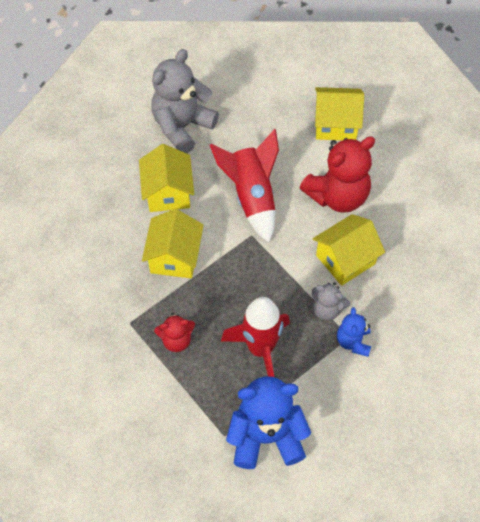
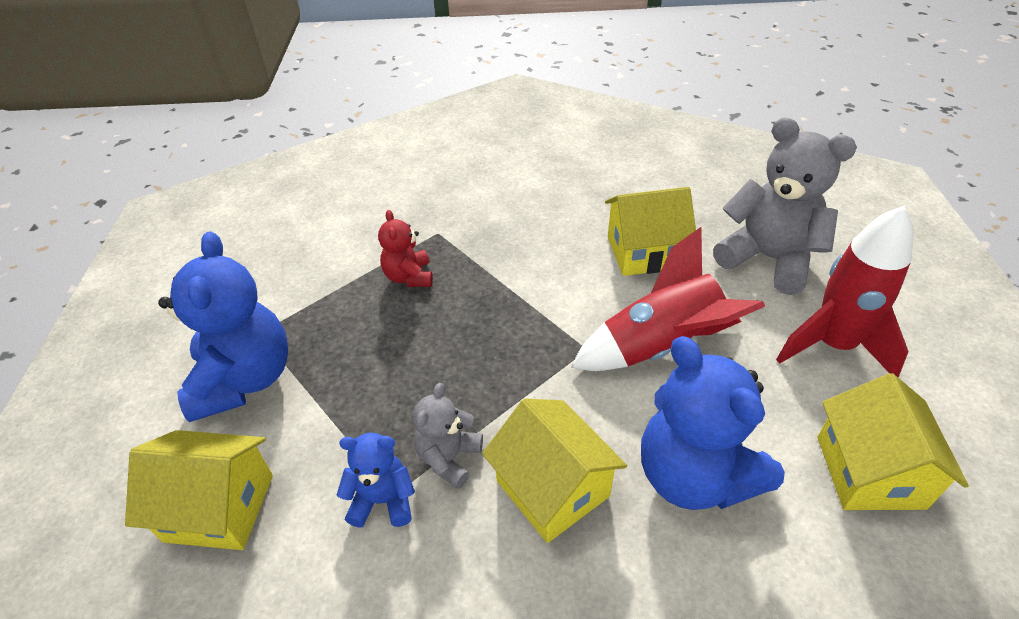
camera: 90 degrees right, 15 degrees down
yellow house [142,209,204,278] -> yellow house moved to [125,430,273,550]
red rocket [221,297,290,377] -> red rocket moved to [776,206,913,377]
red teddy bear [299,136,375,213] -> blue teddy bear [641,336,785,510]

